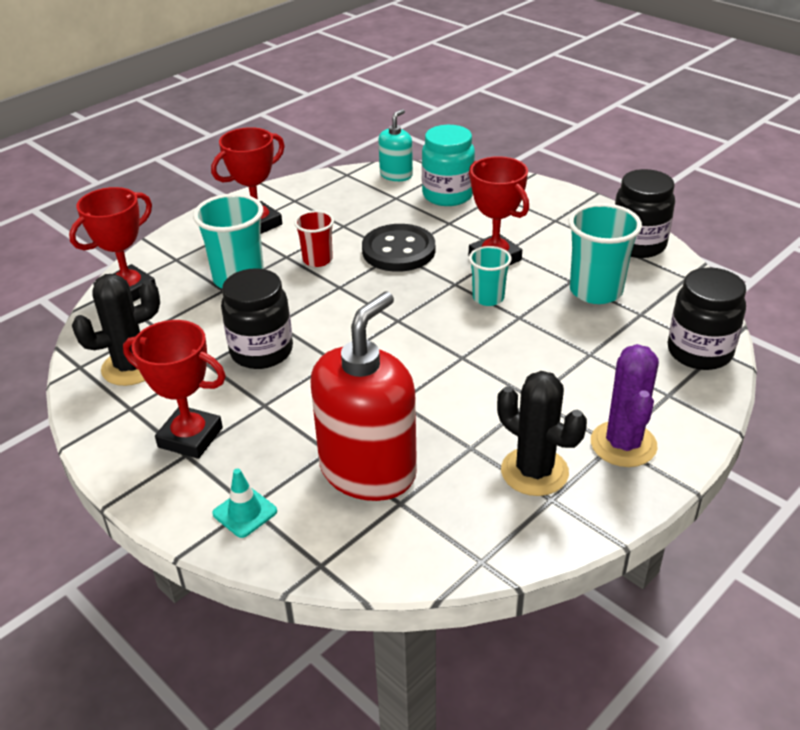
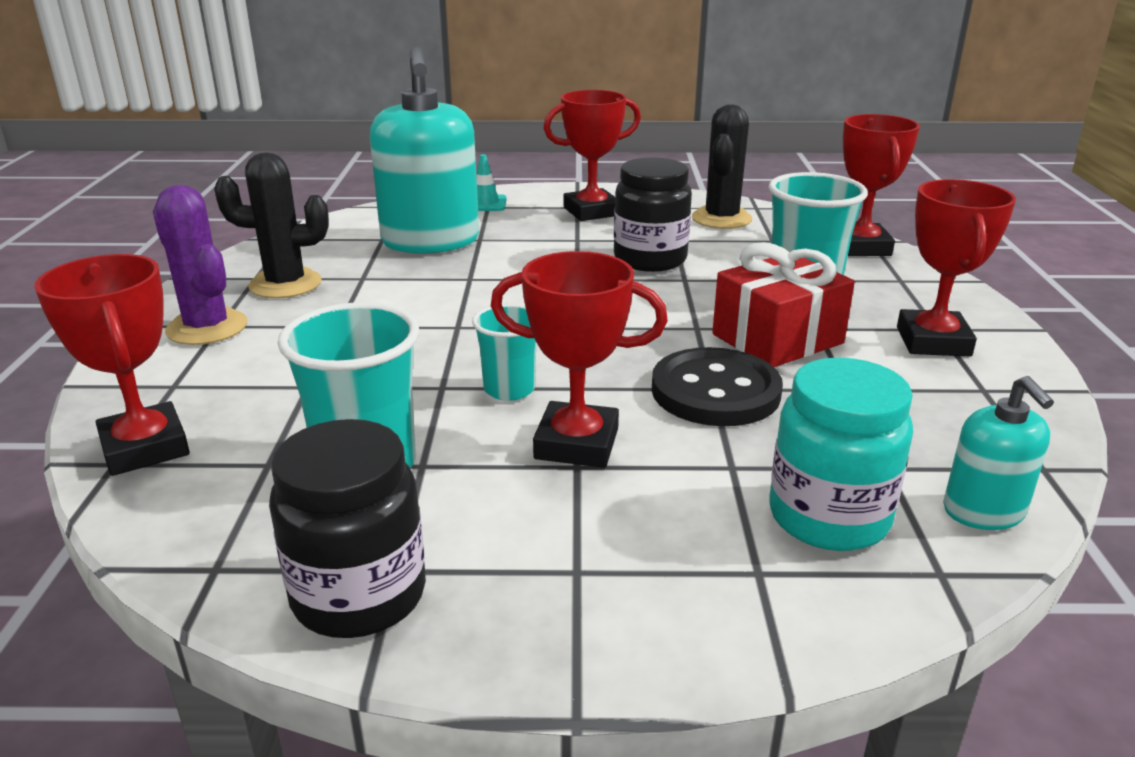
camera: 135 degrees right, 10 degrees down
red cup [294,210,334,267] -> red gift [712,242,855,367]
red soap dispenser [310,292,417,501] -> turquoise soap dispenser [370,47,479,254]
black jar [667,267,746,370] -> red trophy [34,254,190,476]

